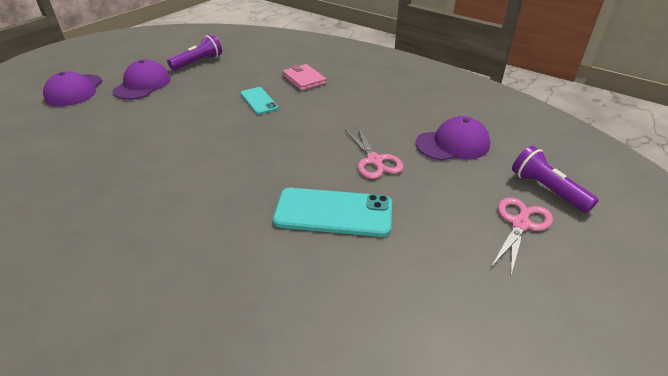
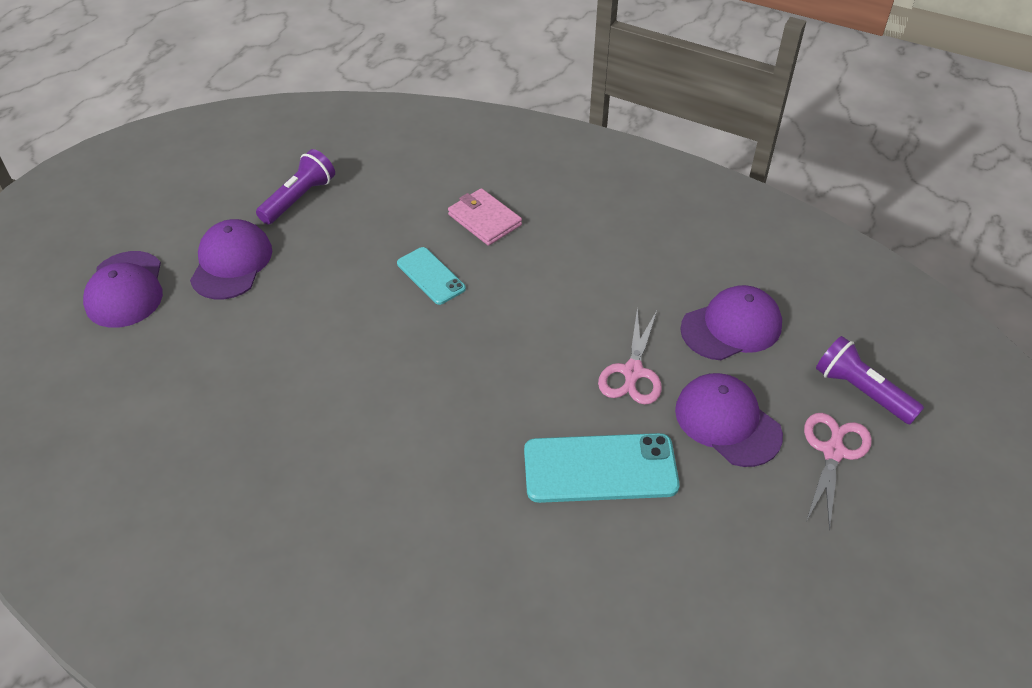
camera: 10 degrees left, 10 degrees up
pink scissors [345,127,404,179] -> pink scissors turned 45 degrees clockwise [598,308,662,405]
none -> purple cap [675,373,783,467]

